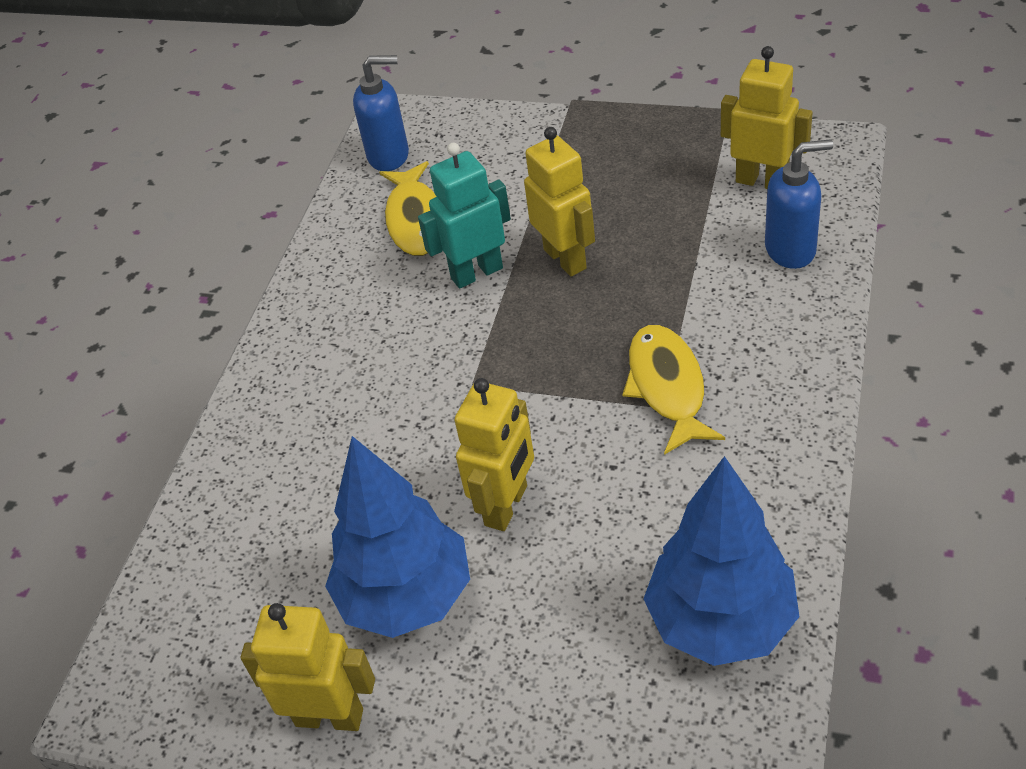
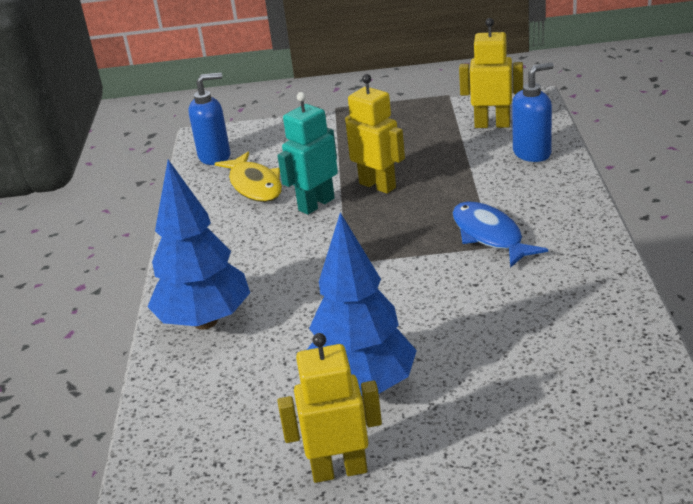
camera: 20 degrees left, 15 degrees down
yellow robot [454,378,534,531] -> none
yellow fish [622,325,725,455] -> blue fish [453,201,548,268]
blue tree [644,456,799,666] -> blue tree moved to [148,160,250,330]

